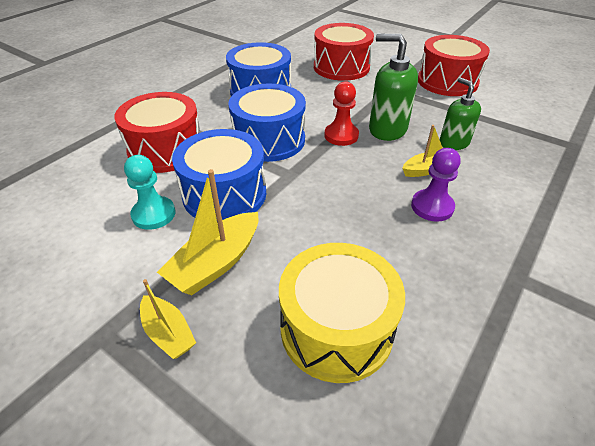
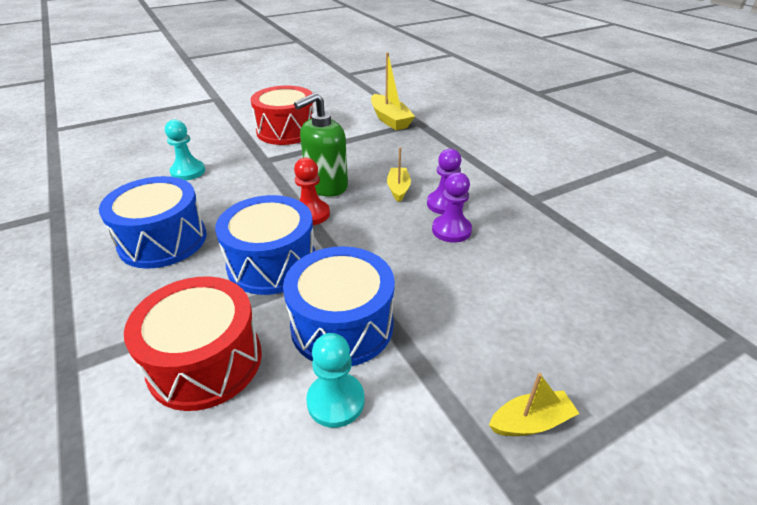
camera: 65 degrees left, 5 degrees down
yellow boat [157,169,259,295] -> yellow boat moved to [371,52,415,130]
yellow drum [279,243,405,383] -> none
red drum [314,23,374,81] -> turquoise pawn [165,119,205,180]
green soap dispenser [440,77,481,150] -> none
none -> purple pawn [432,172,472,243]

